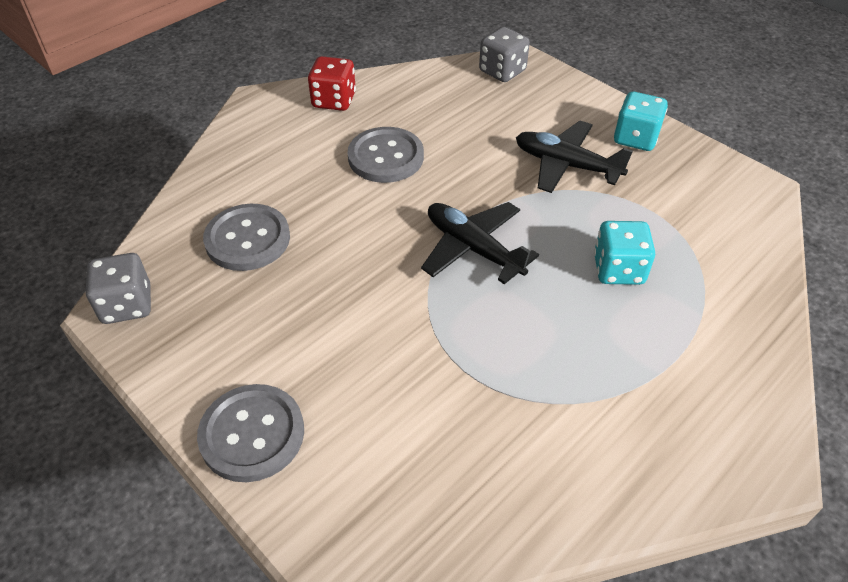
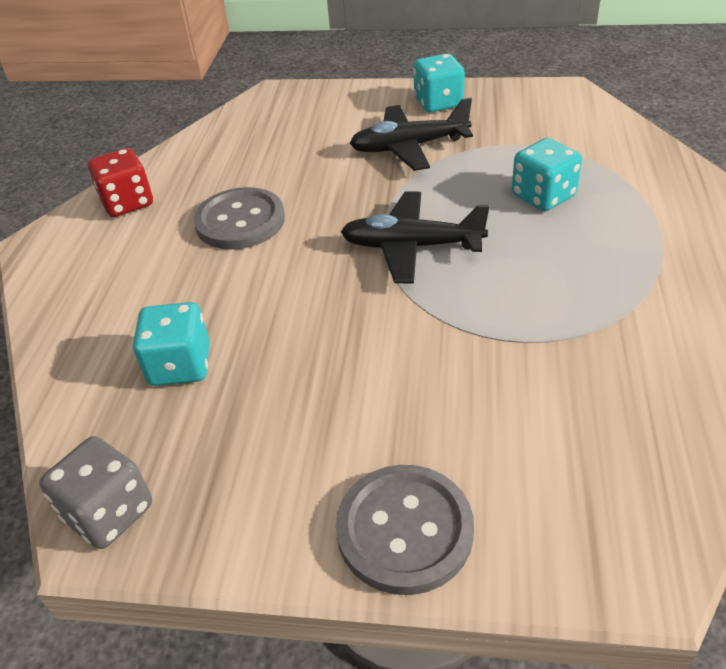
camera: 35 degrees left, 5 degrees down
grey button [203,204,290,271] -> turquoise dice [133,302,210,386]
grey dice [479,27,530,82] -> none

